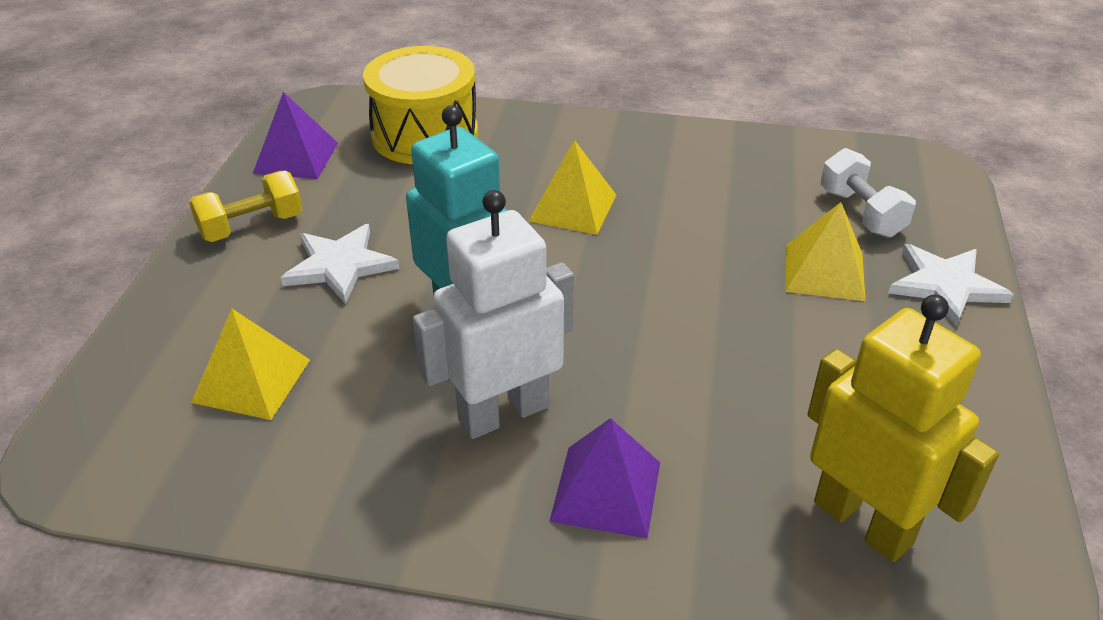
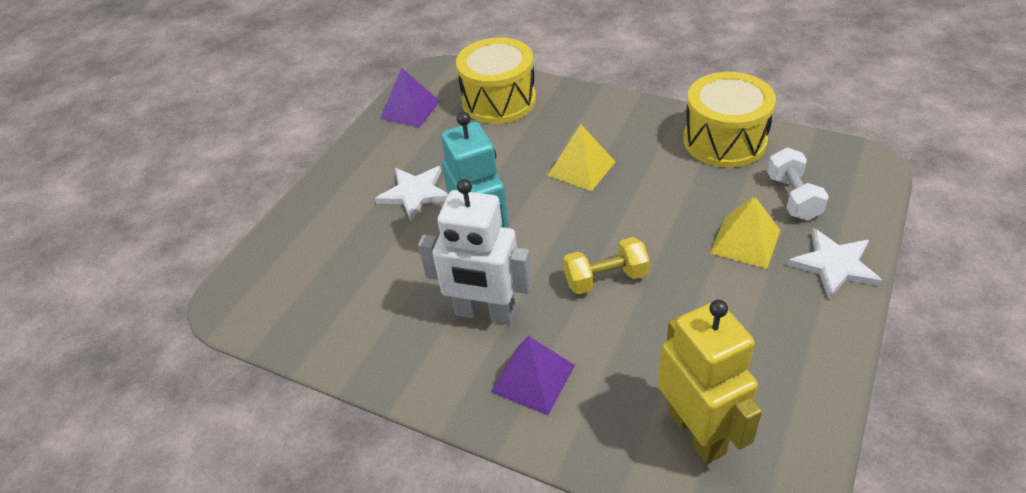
camera: 20 degrees right, 5 degrees up
yellow dumbbell [189,171,303,242] -> yellow dumbbell moved to [563,237,649,294]
yellow pyramid [191,309,310,420] -> none
white robot [413,190,574,439] -> white robot turned 150 degrees counterclockwise [418,179,532,324]
none -> yellow drum [683,72,776,168]

